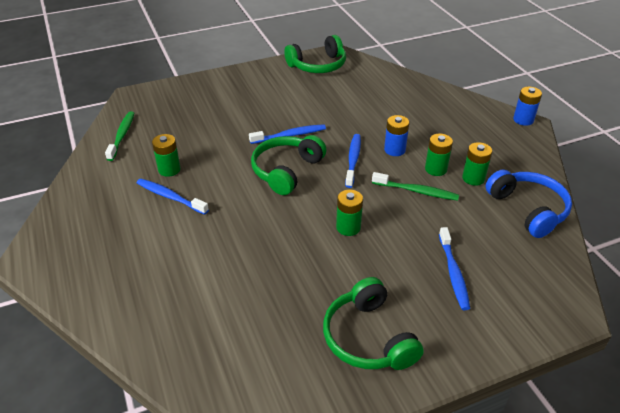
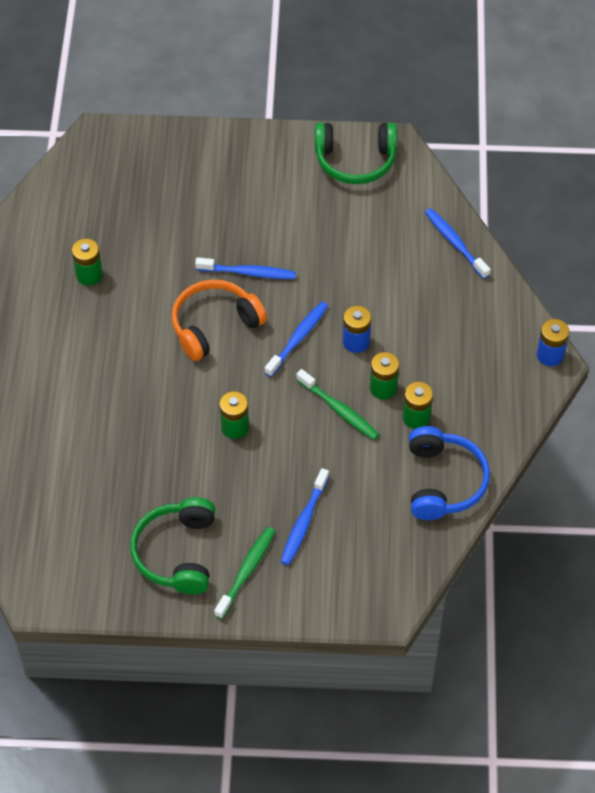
camera: 25 degrees right, 15 degrees up
green toothbrush [105,111,134,161] -> green toothbrush moved to [214,527,275,619]
blue toothbrush [137,179,209,215] -> blue toothbrush moved to [425,208,491,279]
green headphones [251,135,326,195] -> orange headphones [172,280,267,361]

